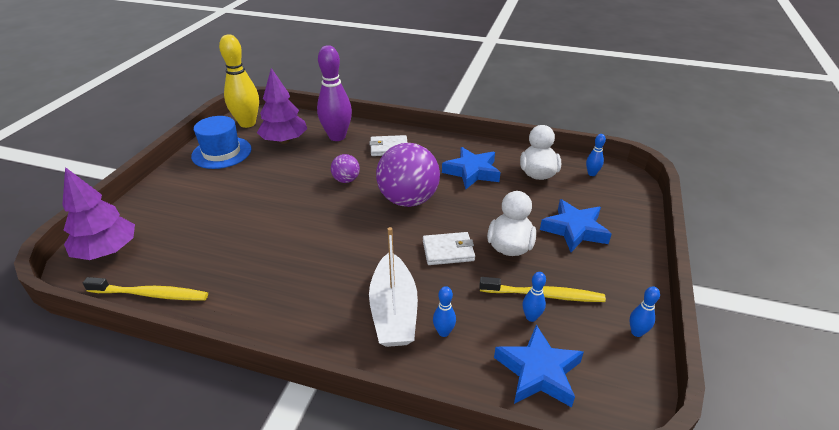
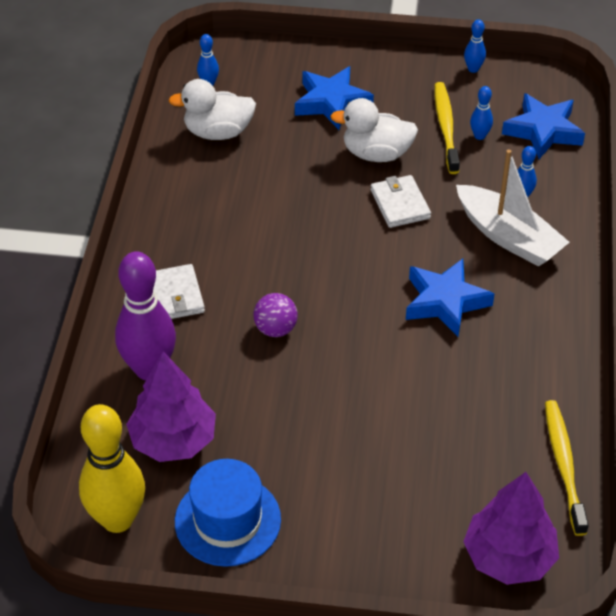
camera: 100 degrees left, 10 degrees up
white boat [369,227,418,347] -> white boat turned 60 degrees clockwise [456,149,570,267]
purple ball [376,143,440,207] -> none
blue star [442,147,500,189] -> blue star moved to [406,259,494,337]

